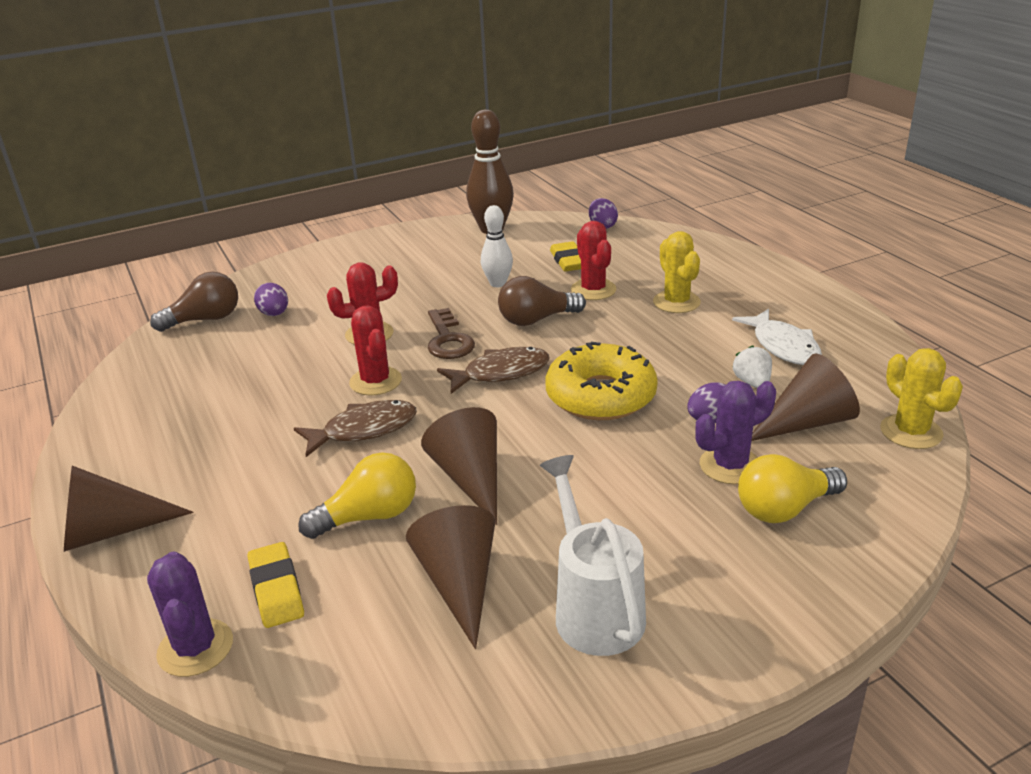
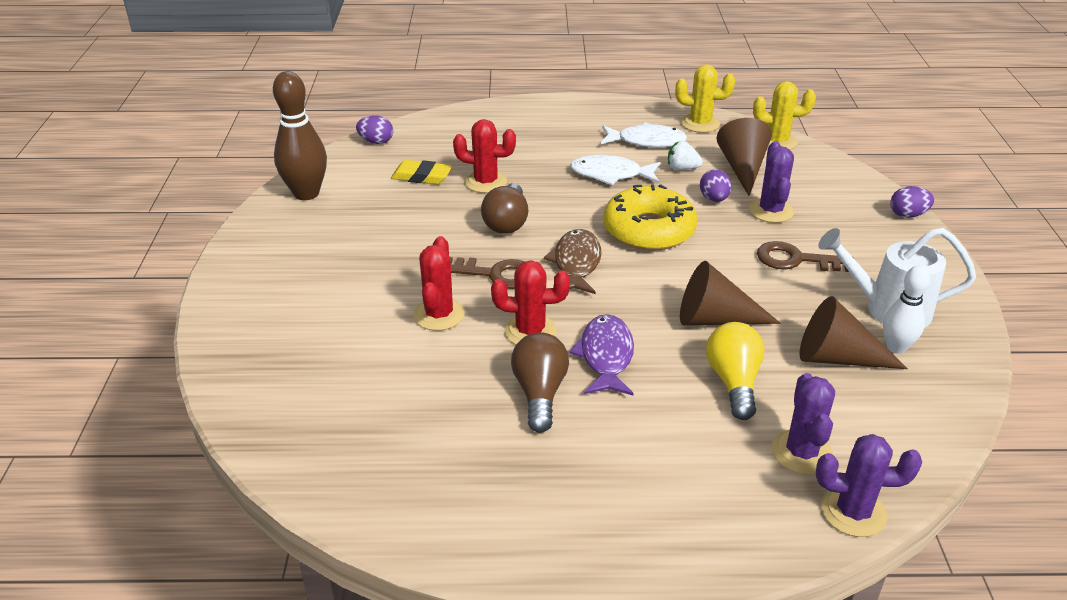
camera: 65 degrees left, 5 degrees up
brown cone [64,466,194,552] -> none
brown light bulb [150,272,238,332] -> brown light bulb moved to [511,332,569,433]
yellow eraser [248,542,304,628] -> purple cactus [772,373,835,475]
purple egg [254,283,288,316] -> purple egg moved to [890,186,934,218]
brown fish [294,400,417,457] -> purple fish [569,314,634,395]
white bowling pin [481,205,513,287] -> white bowling pin moved to [883,266,930,354]
yellow cactus [653,231,701,313] -> yellow cactus moved to [675,65,735,133]
yellow light bulb [738,454,847,523] -> none
none -> white fish [570,155,660,185]
none -> brown key [757,241,854,272]

